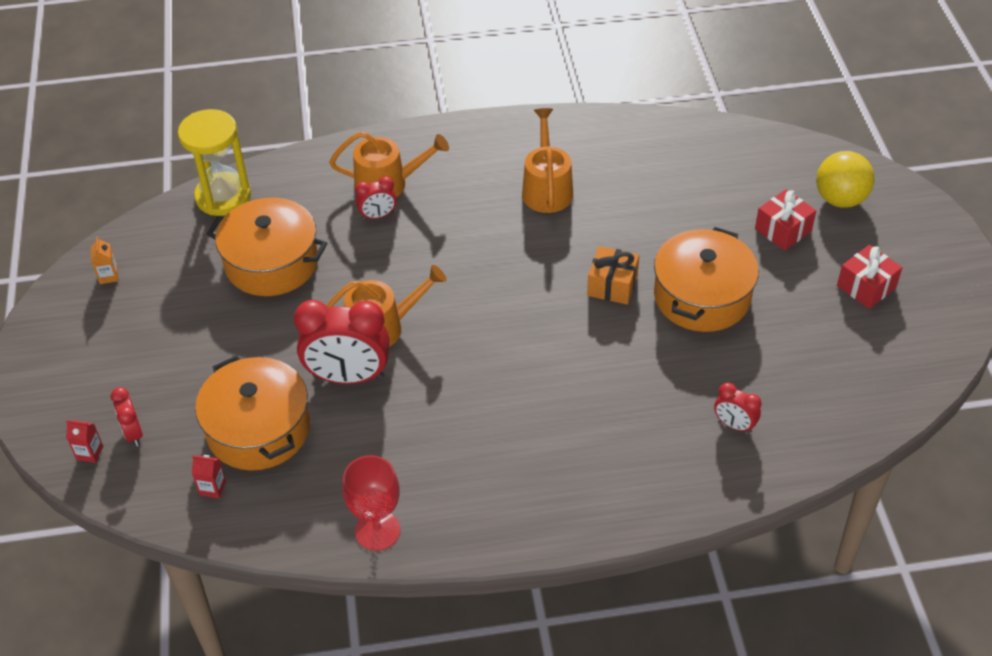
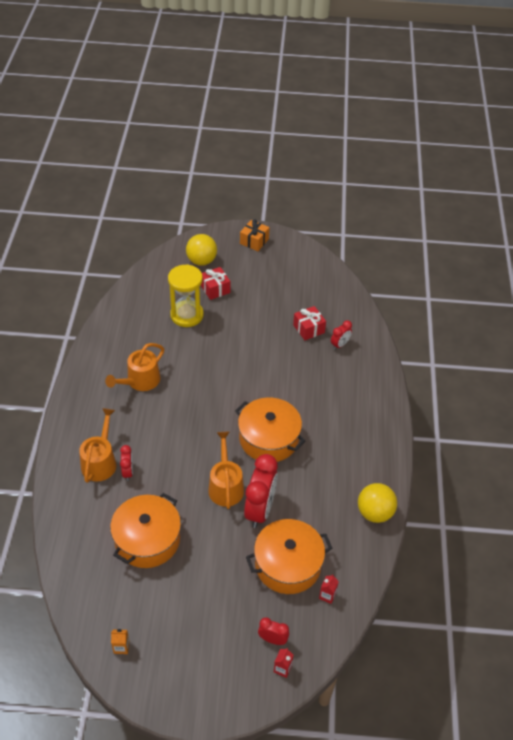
camera: 80 degrees left, 0 degrees up
red clock [110,387,143,446] -> red clock turned 150 degrees counterclockwise [258,617,289,645]
yellow hourglass [178,109,251,216] -> yellow hourglass moved to [168,264,204,327]
red goblet [342,455,400,551] -> yellow ball [358,483,397,523]
orange watering can [522,108,573,213] -> orange watering can turned 60 degrees counterclockwise [105,343,164,391]
orange gift [587,246,639,305] -> orange gift moved to [240,219,270,251]
orange pot [654,227,759,332] -> orange pot moved to [235,398,305,462]
red gift [837,245,902,309] -> red gift moved to [293,306,326,340]

